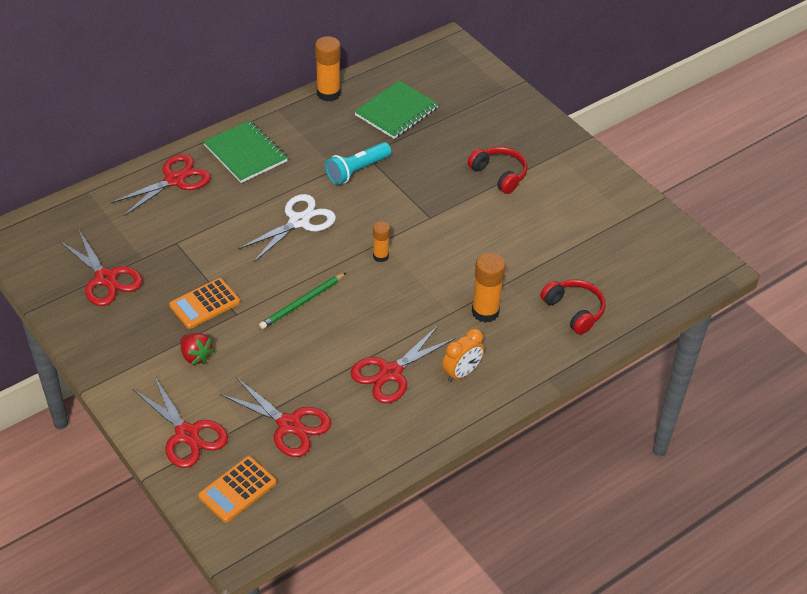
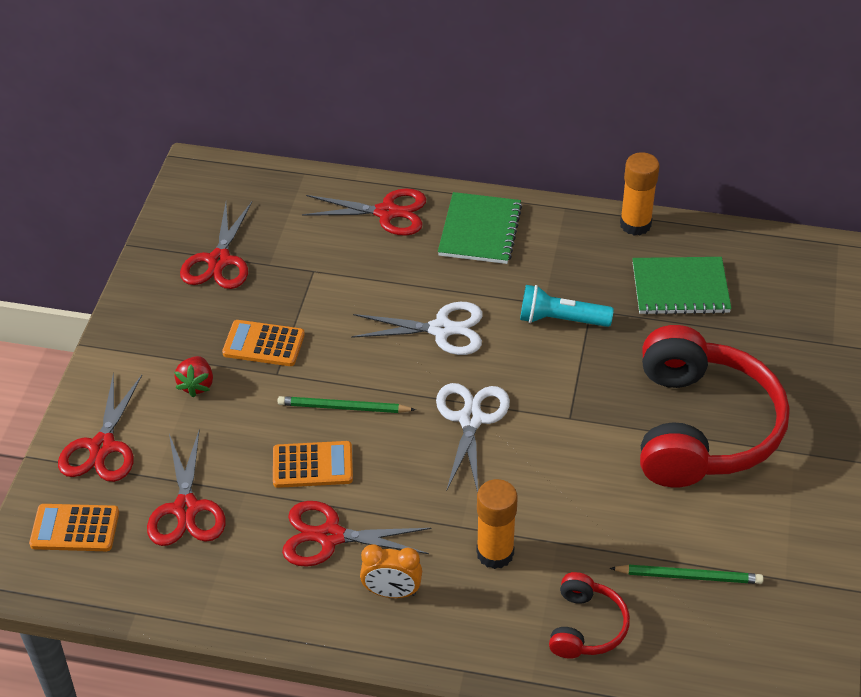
camera: 50 degrees right, 0 degrees up
orange glue stick [373,221,390,262] -> white scissors [436,383,510,493]
red headphones [468,147,528,194] -> red headphones [640,325,789,487], size x2.15
none -> orange calculator [273,441,353,488]
none -> green pencil [610,565,763,584]

